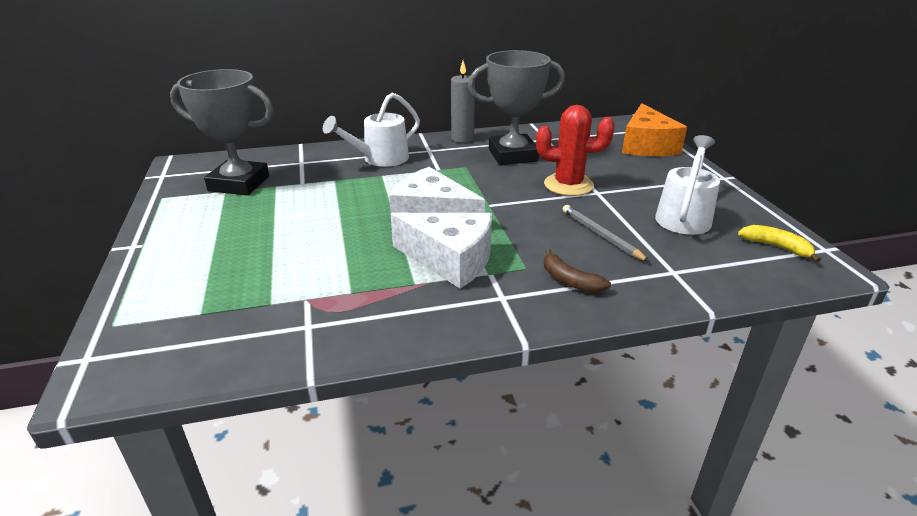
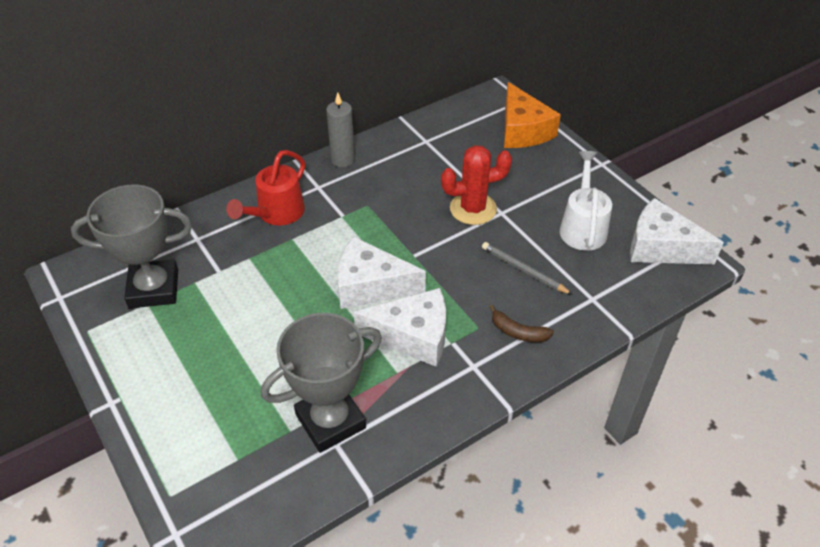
camera: 20 degrees left, 15 degrees up
white watering can [323,92,420,167] -> red watering can [226,150,305,225]
grey trophy [468,50,565,165] -> grey trophy moved to [261,313,382,453]
yellow banana [738,225,821,262] -> white cheese [630,198,724,264]

